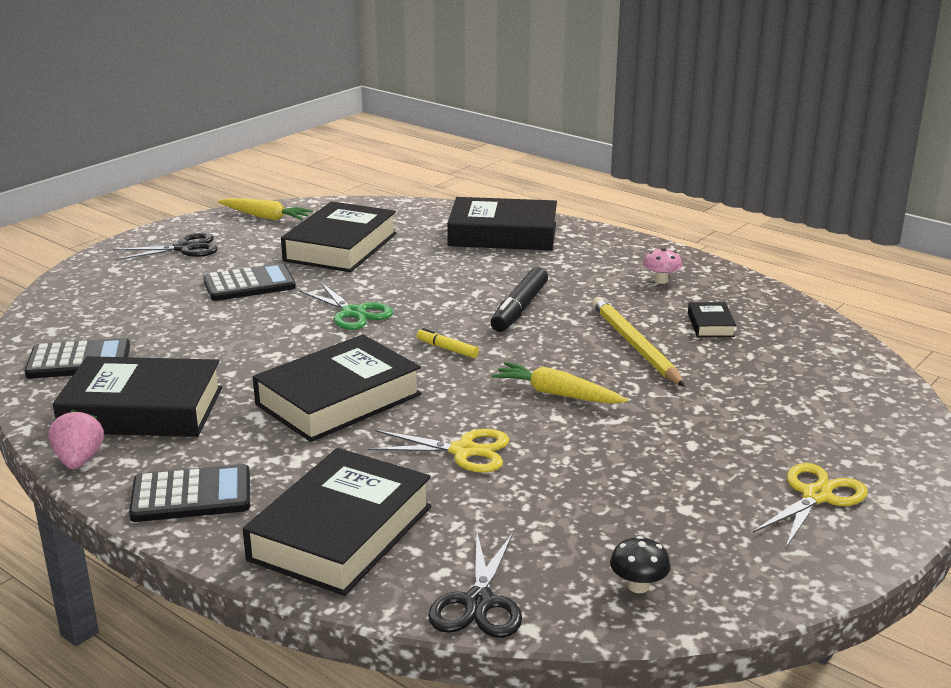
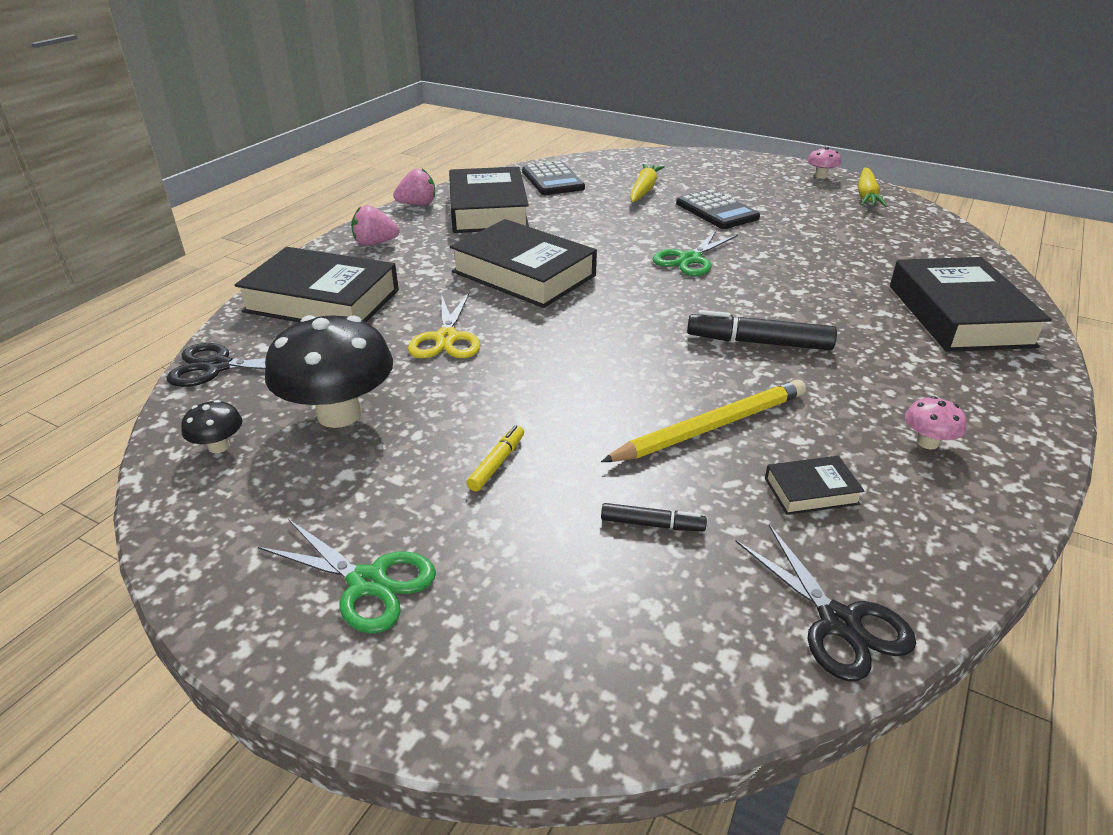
camera: 80 degrees right, 10 degrees up
black scissors [113,233,218,261] -> black scissors moved to [735,524,916,681]
black calculator [129,464,250,522] -> pink strawberry [351,205,399,246]
black book [281,201,397,272] -> none
yellow marker [417,328,479,358] -> yellow marker moved to [466,425,524,491]
yellow carrot [492,362,628,404] -> yellow carrot moved to [630,164,665,202]
yellow scissors [753,463,868,548] -> green scissors [258,519,436,634]
none -> black mushroom [265,315,393,428]
none -> black marker [601,503,707,531]
none -> pink mushroom [807,147,841,179]

